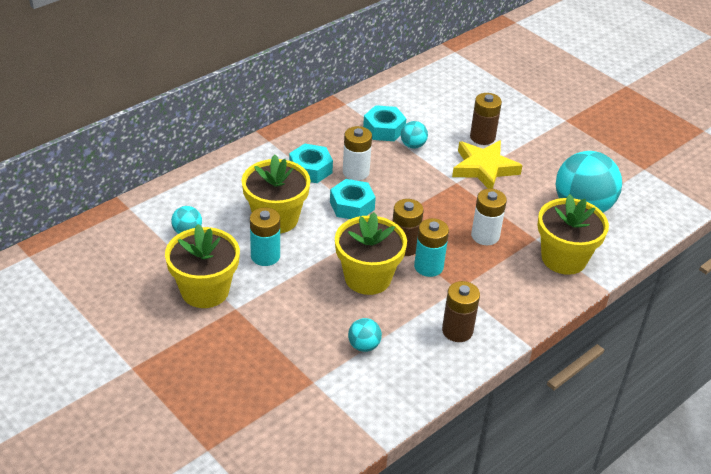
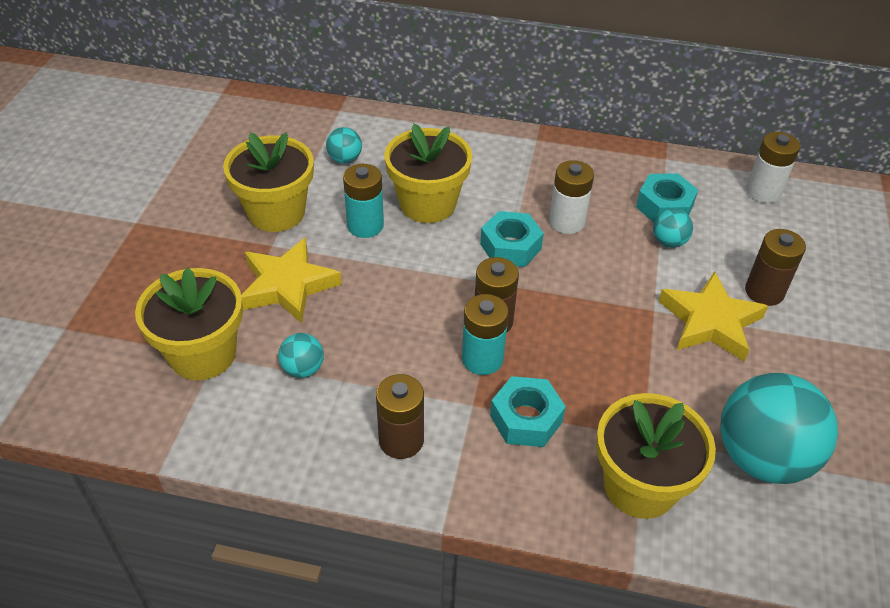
camera: 55 degrees right, 5 degrees up
turquoise nut [289,144,333,183] -> turquoise nut moved to [490,376,566,447]
yellow flower pot [335,212,407,295] -> yellow flower pot moved to [135,268,243,380]
white battery [471,189,507,245] -> white battery moved to [746,132,800,203]
none -> yellow star [241,237,342,324]

